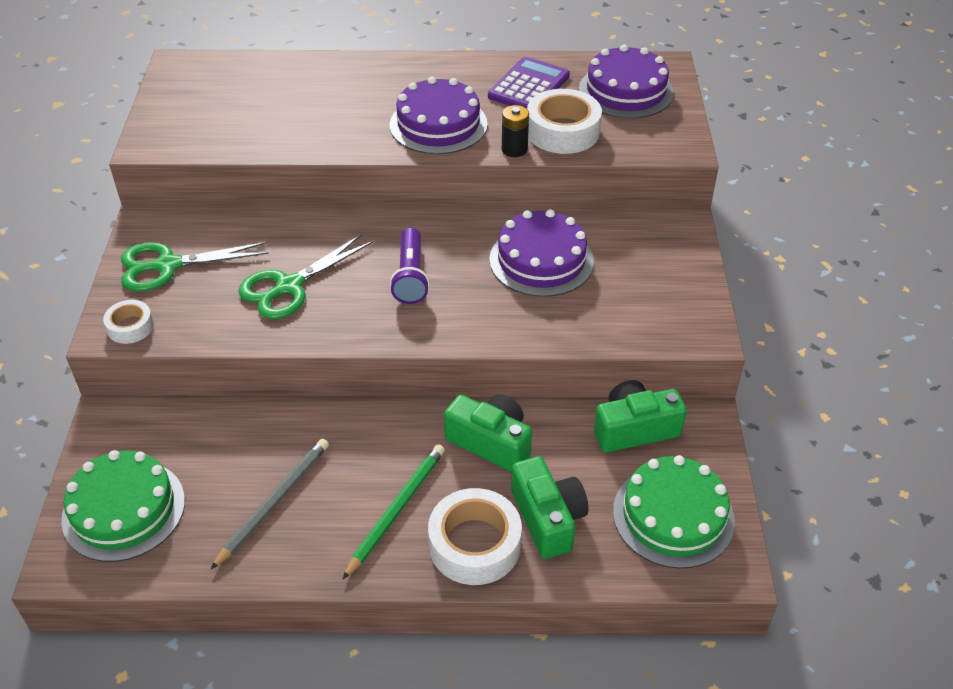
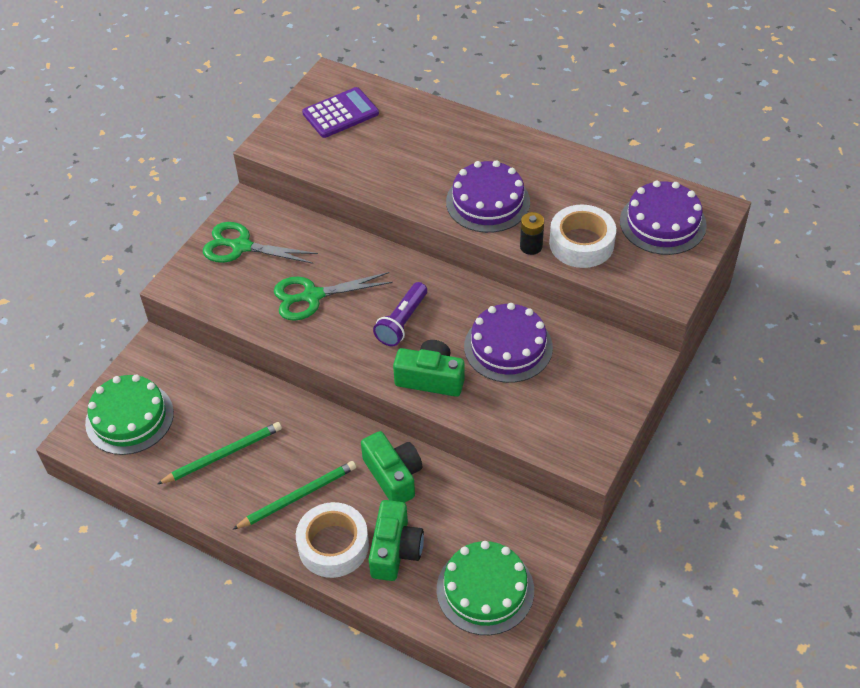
camera: 30 degrees right, 5 degrees up
white tape [103,300,154,344] -> none
grey pencil [211,439,329,569] -> green pencil [157,422,282,484]
purple calculator [488,57,570,109] -> purple calculator moved to [302,87,379,138]
green camera [594,380,687,453] -> green camera moved to [393,340,464,397]

